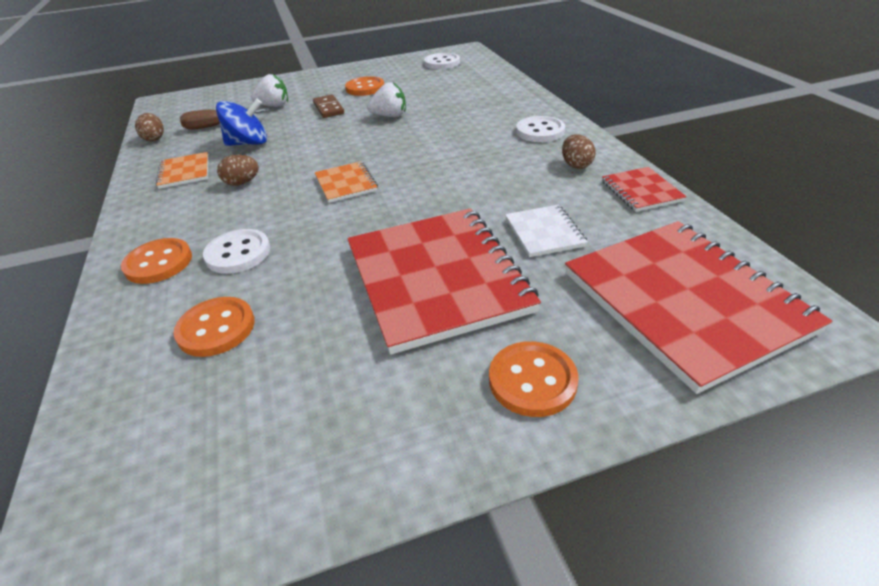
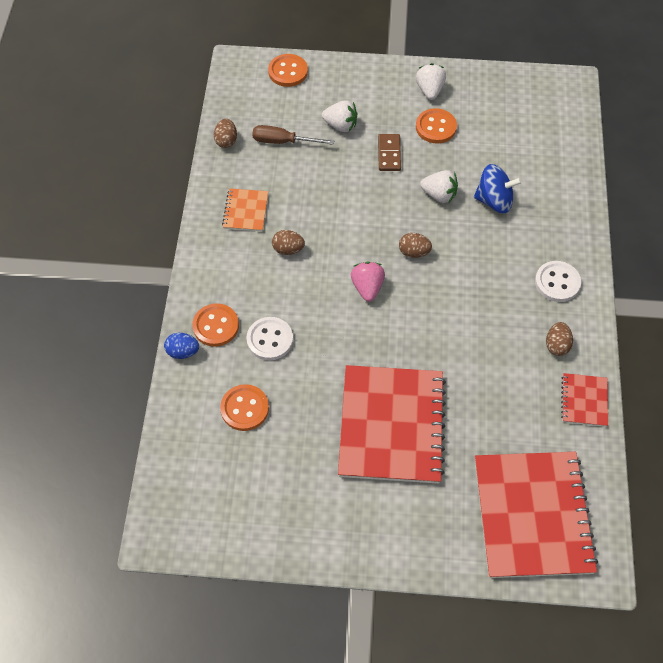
camera: 20 degrees right, 20 degrees up
blue spinning top [216,99,267,146] -> blue spinning top moved to [474,164,522,213]
orange notebook [315,161,378,203] -> pink strawberry [351,262,385,302]
white button [424,53,460,69] -> none
orange button [489,341,579,417] -> orange button moved to [268,54,308,87]
white notebook [505,205,588,257] -> none
none -> blue egg [164,333,199,359]
none -> brown egg [399,233,432,258]
none -> white strawberry [416,63,446,100]

